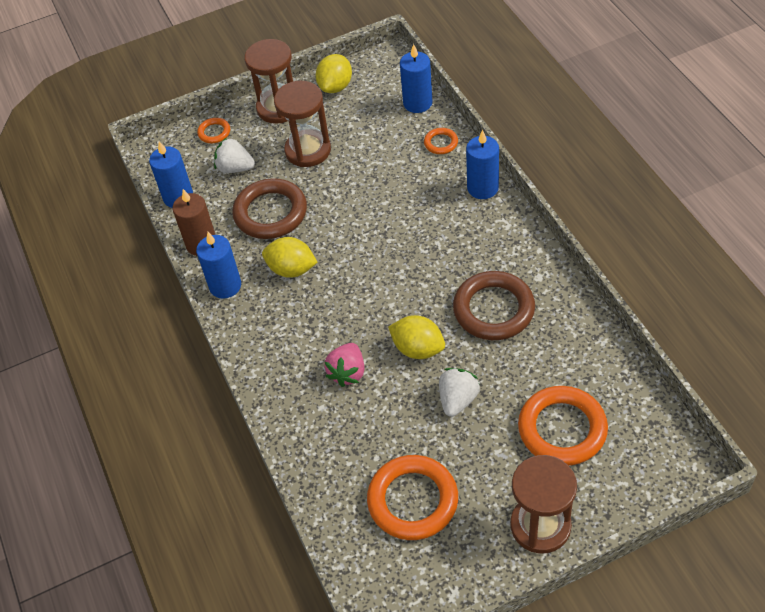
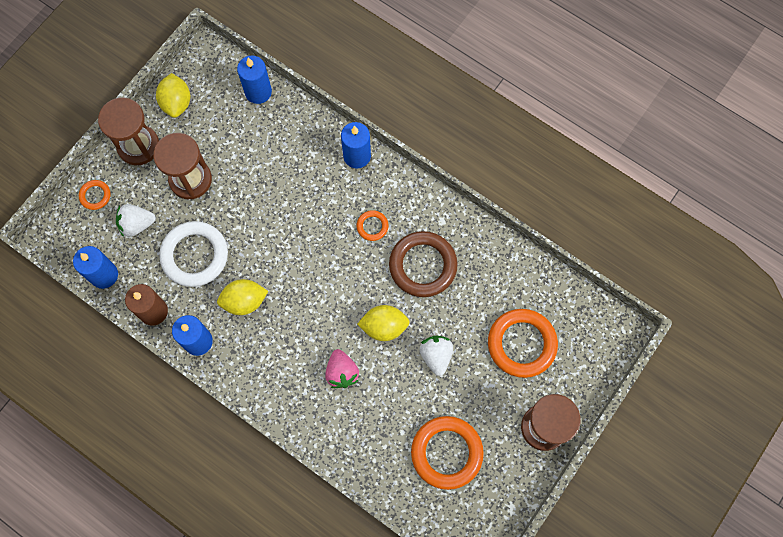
camera: 35 degrees left, 20 degrees up
brown ring [232,178,307,239] -> white ring [159,221,228,287]
orange ring [424,128,458,154] -> orange ring moved to [357,210,389,241]

